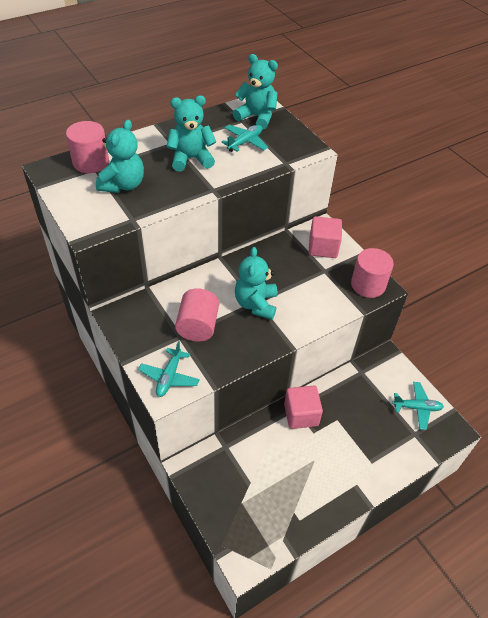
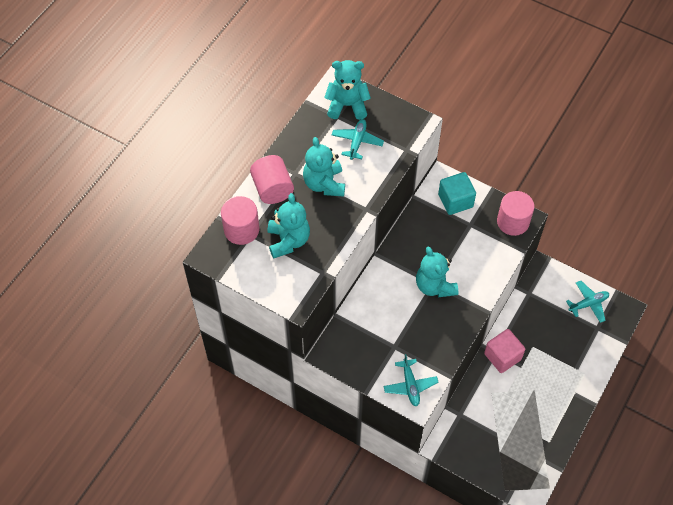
camera: 25 degrees left, 10 degrees up
turquoise teddy bear [167,96,216,171] -> turquoise teddy bear turned 60 degrees counterclockwise [303,137,345,197]
pink cylinder [175,288,219,342] -> pink cylinder moved to [250,155,294,204]
pink cube [309,216,342,258] -> turquoise cube [438,172,476,215]

